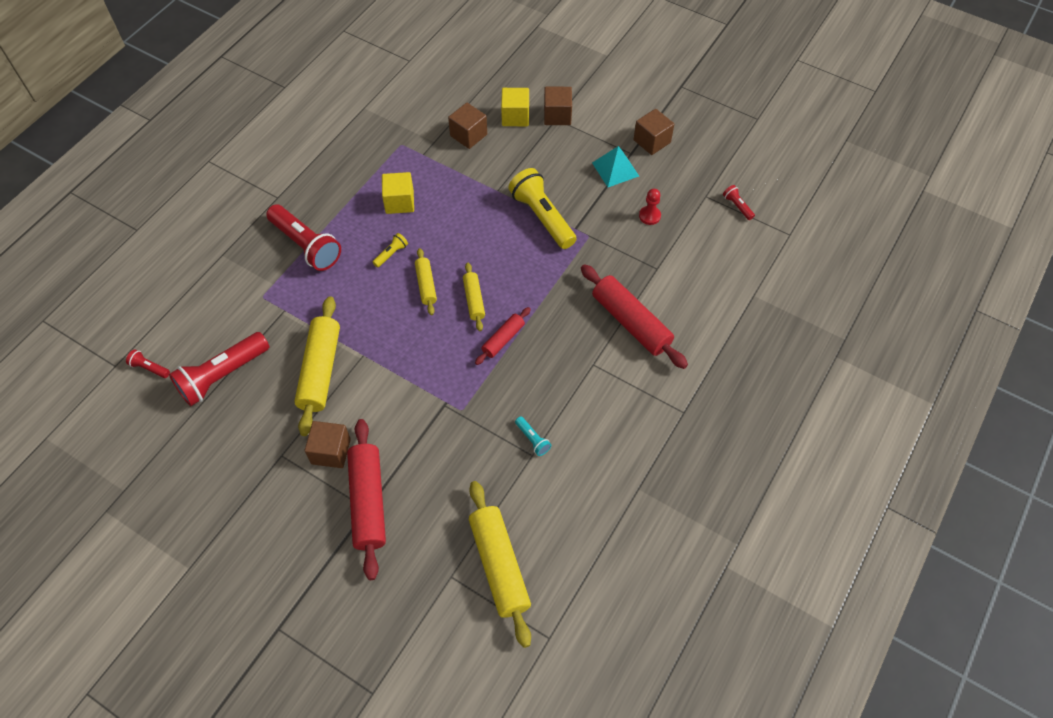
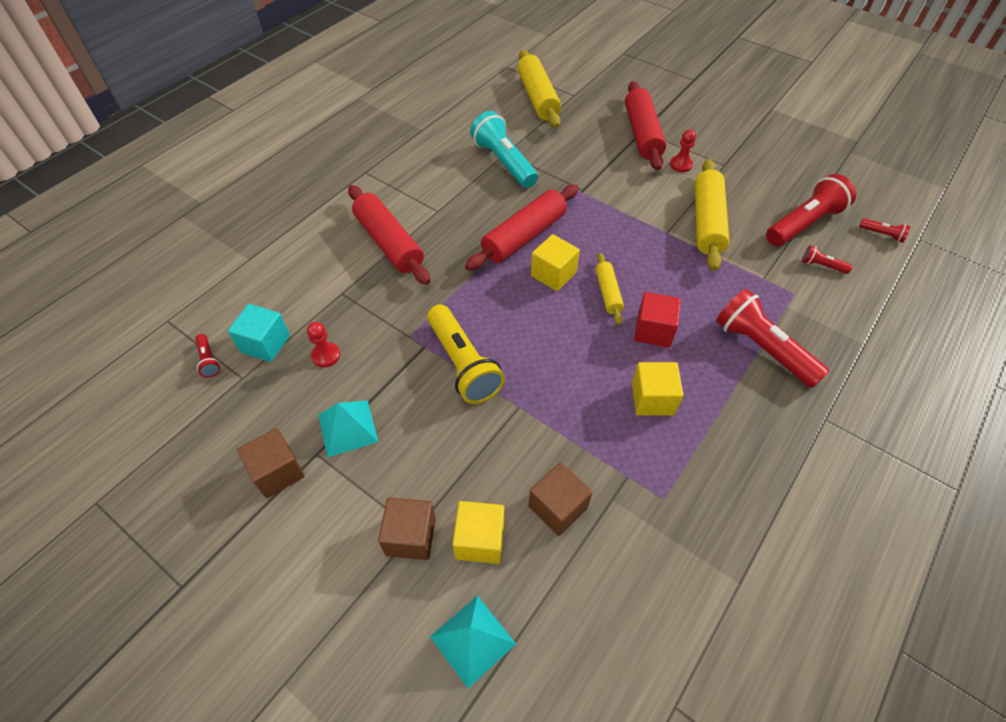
camera: 175 degrees left, 5 degrees down
brown cube [305,421,351,468] -> red pawn [670,130,696,172]
yellow flashlight [372,233,408,268] -> red cube [634,292,681,348]
yellow rolling pin [463,263,485,331] -> yellow cube [531,234,580,291]
red rolling pin [475,307,531,365] -> red rolling pin [465,185,579,271], size x1.84
turquoise flashlight [515,417,551,456] -> turquoise flashlight [470,111,538,188], size x2.25
none -> turquoise cube [228,304,290,362]
none -> turquoise pyramid [430,595,516,688]
none -> red flashlight [802,245,853,274]

